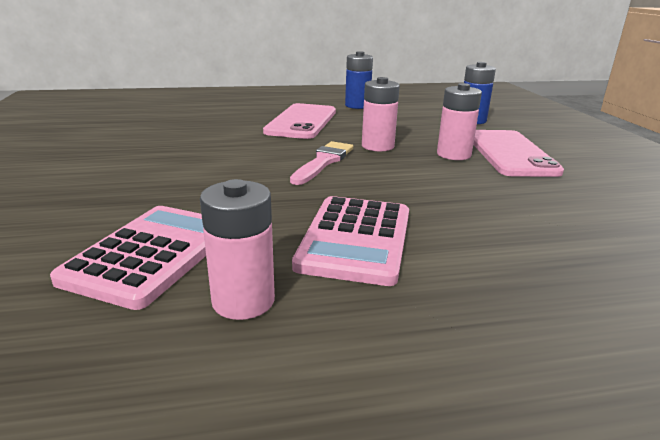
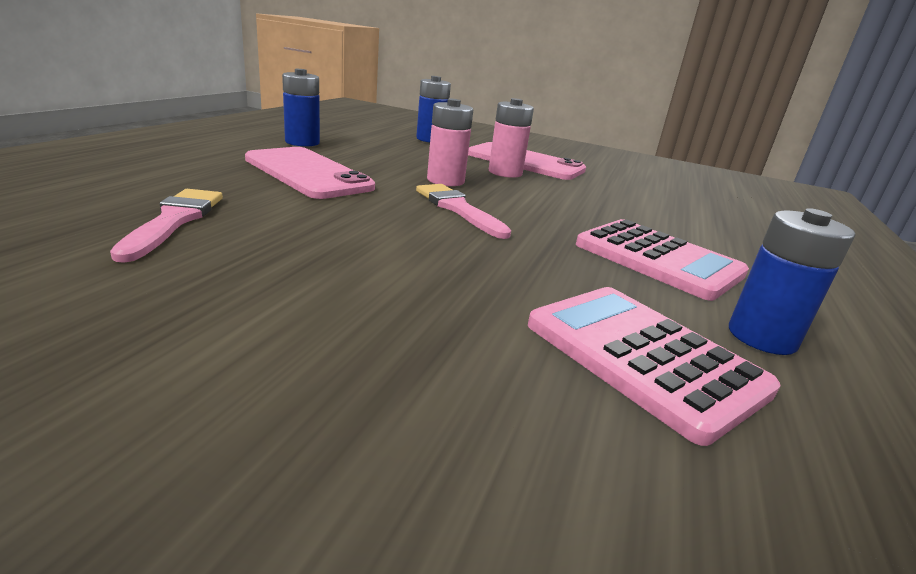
camera: 60 degrees left, 0 degrees up
pink battery [200,179,275,320] -> blue battery [729,208,855,355]
none -> pink brush [110,189,223,263]

